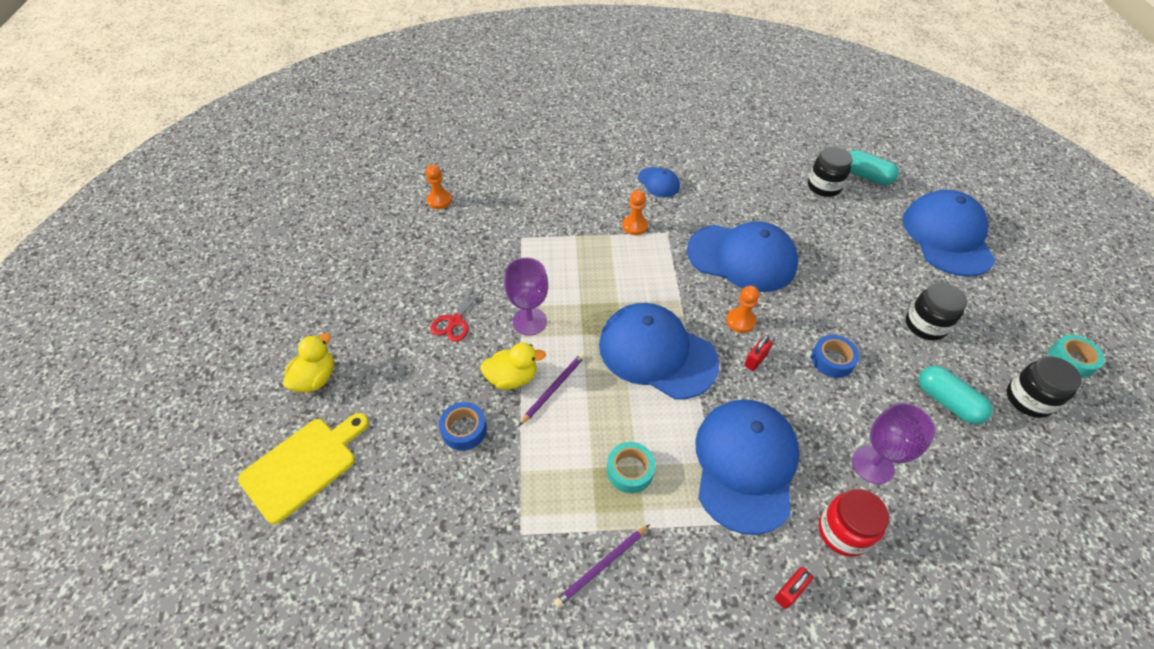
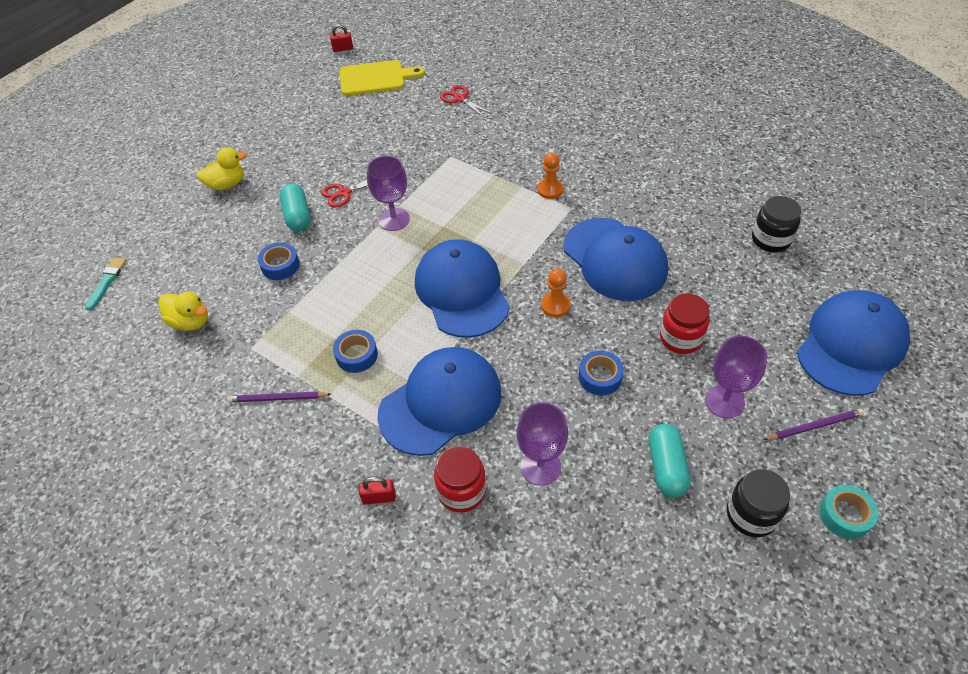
camera: 40 degrees right, 0 degrees up
yellow cutting board [238,413,369,524] -> yellow cutting board moved to [340,60,425,96]
orange pawn [425,164,452,209] -> none
yellow duck [480,343,546,390] -> yellow duck moved to [158,292,208,331]
purple pencil [519,353,585,426] -> purple pencil moved to [763,409,864,440]
turquoise tape [607,442,655,493] -> blue tape [333,330,378,373]
blue cap [638,167,680,197] -> none
red padlock [744,335,773,371] -> red padlock moved to [330,24,353,52]
turquoise capsule [849,150,899,185] -> turquoise capsule moved to [280,183,311,231]
black jar [906,282,967,340] -> purple goblet [705,335,768,419]
none -> turquoise brush [85,257,127,311]
none -> red scissors [440,85,493,118]
none -> red jar [660,294,710,354]

